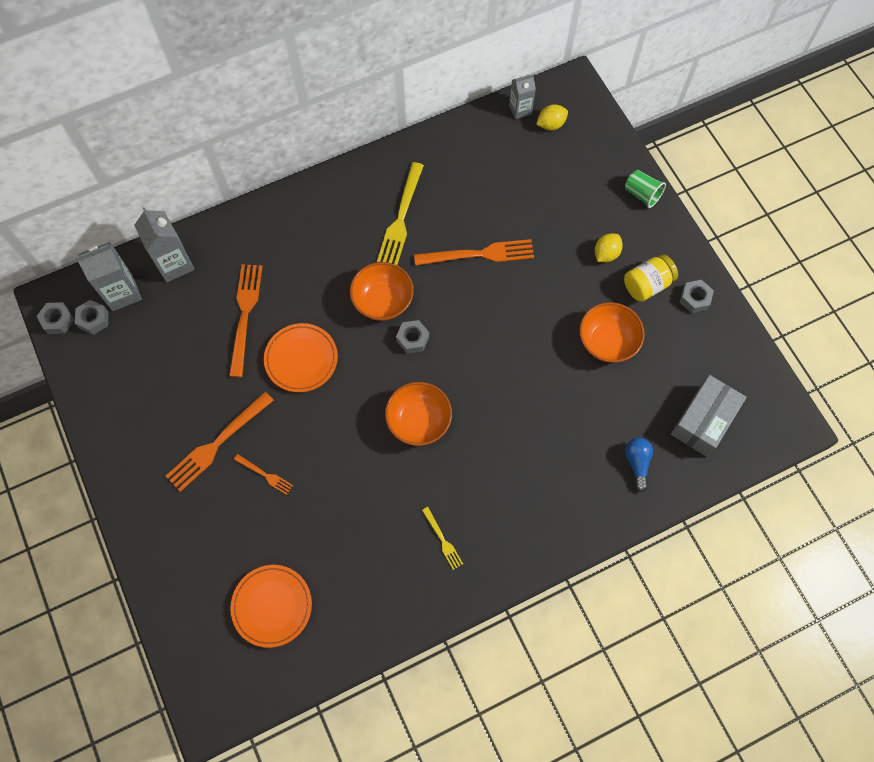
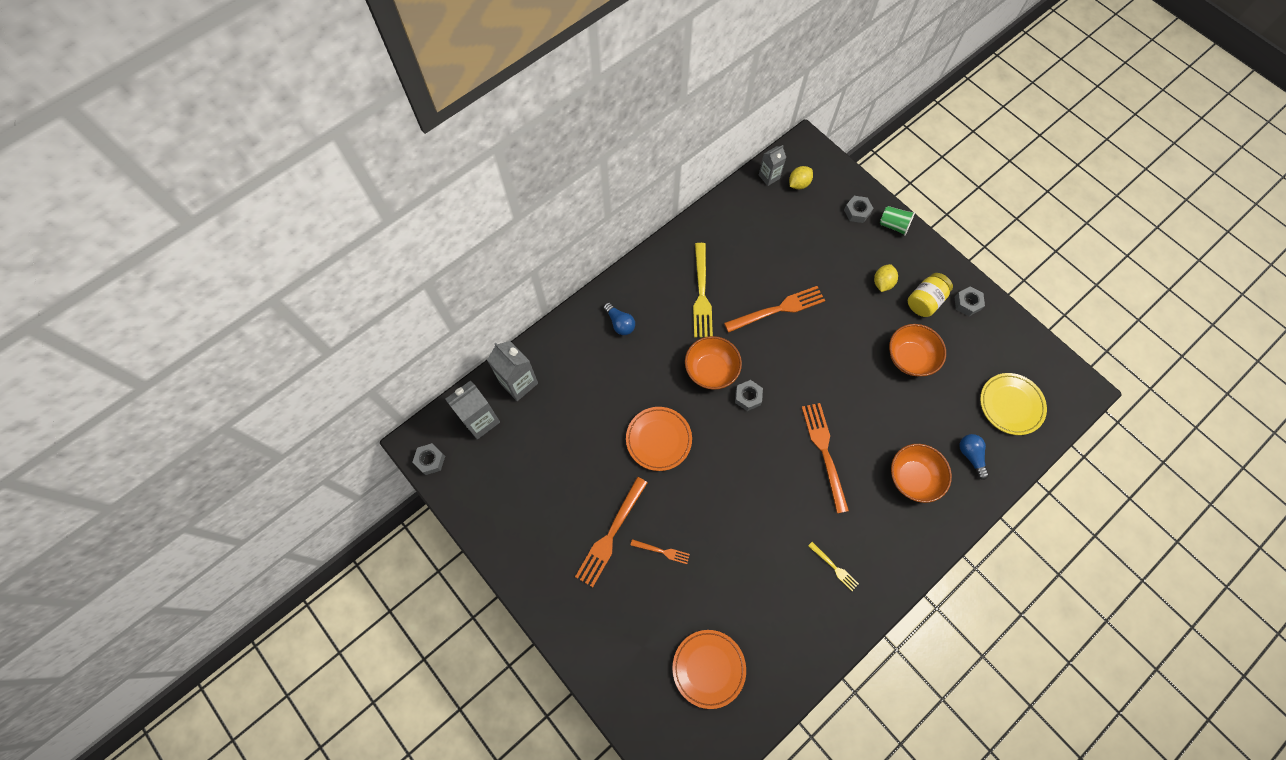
camera: 15 degrees left, 0 degrees up
grey nut [75,300,109,335] -> grey nut moved to [844,196,874,223]
orange fork [229,264,263,377] -> orange fork moved to [802,403,849,513]
orange bowl [385,382,452,446] -> orange bowl moved to [891,444,952,503]
grey box [671,375,747,457] -> yellow plate [980,373,1047,435]
none -> blue light bulb [603,302,635,335]

